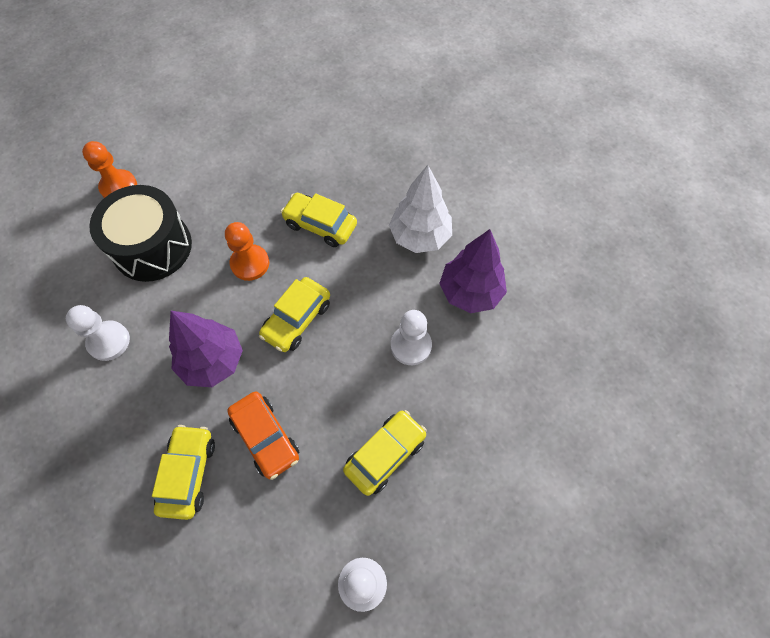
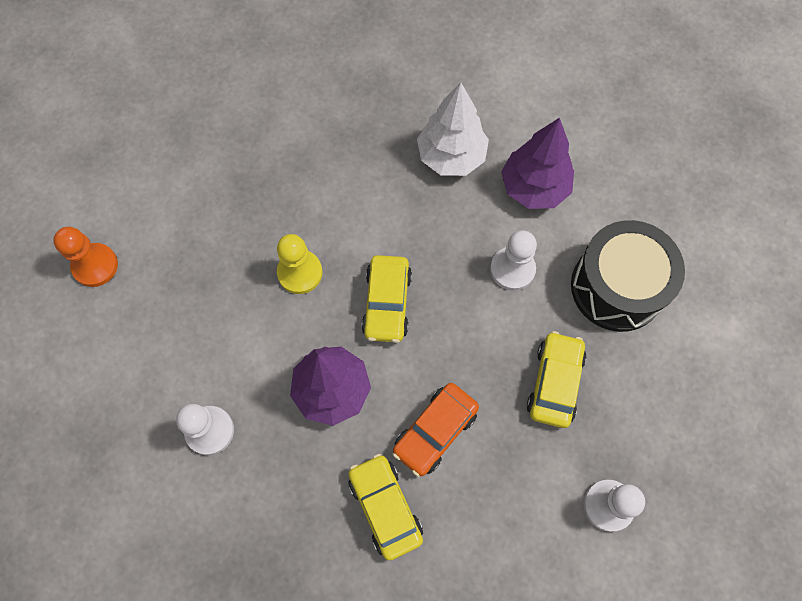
camera: 30 degrees left, 5 degrees up
black drum [89,185,192,282] -> black drum moved to [571,220,685,332]
orange pawn [225,222,269,281] -> yellow pawn [277,234,323,294]
orange car [227,391,299,480] -> orange car turned 105 degrees clockwise [393,383,479,477]
yellow car [281,193,357,247] -> none

